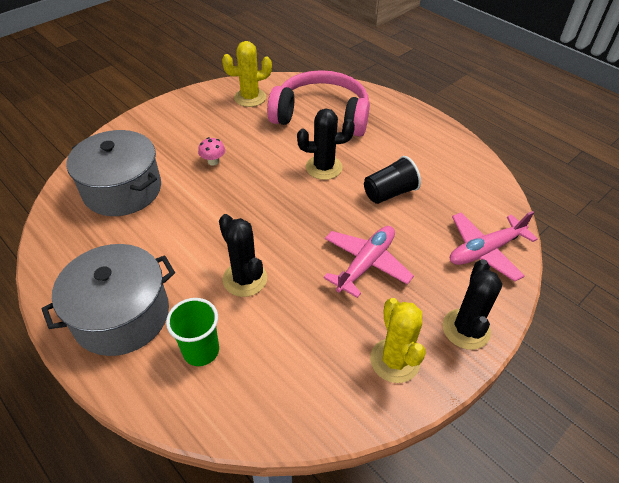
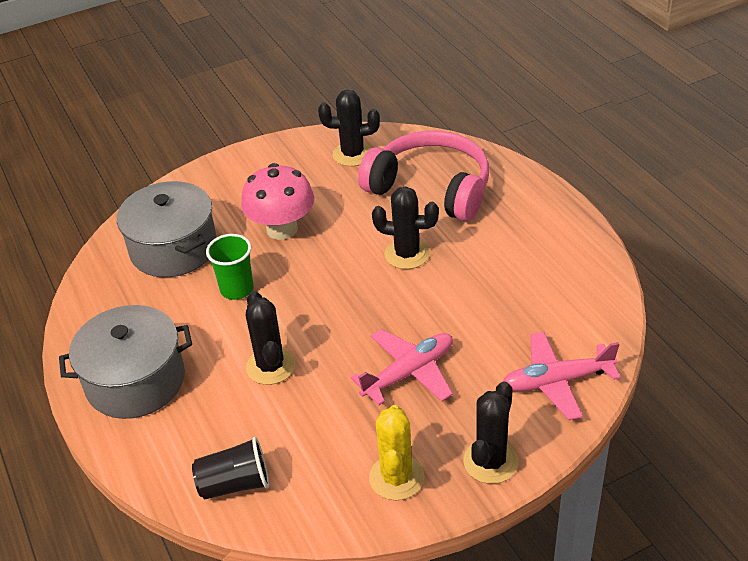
camera: 20 degrees right, 5 degrees down
green cup [166,298,219,366] -> green cup moved to [206,234,254,300]
pink mushroom [198,137,225,166] -> pink mushroom [241,163,314,240], size x2.28
yellow cactus [222,41,272,107] -> black cactus [318,90,380,166]
black cup [364,156,421,204] -> black cup moved to [192,437,269,499]

